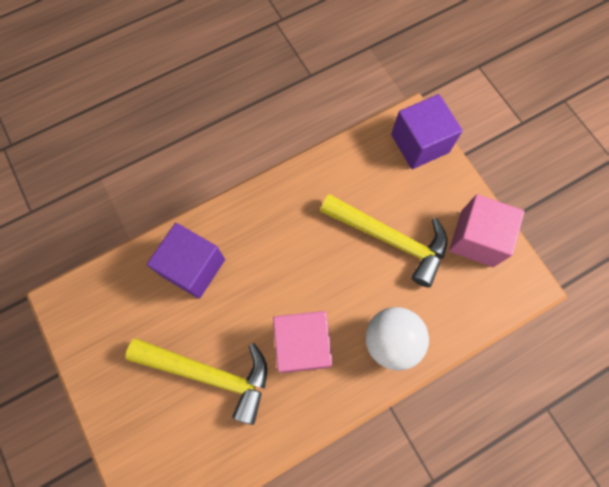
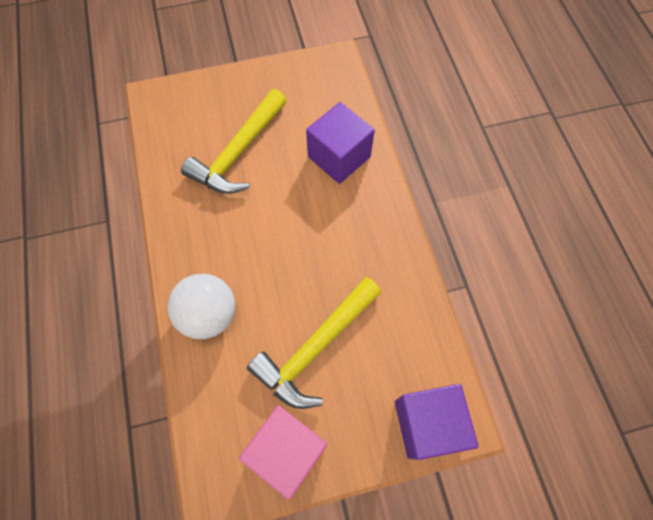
camera: 105 degrees right, 5 degrees down
pink cube [273,311,333,373] -> none

